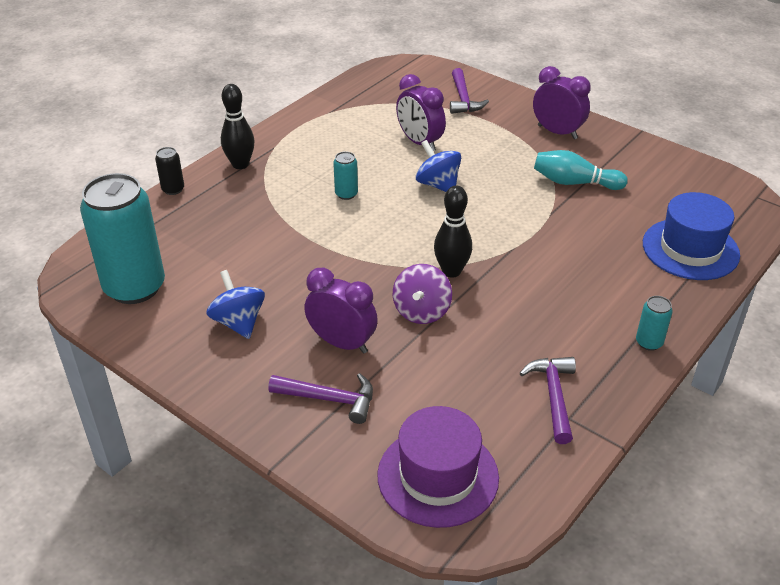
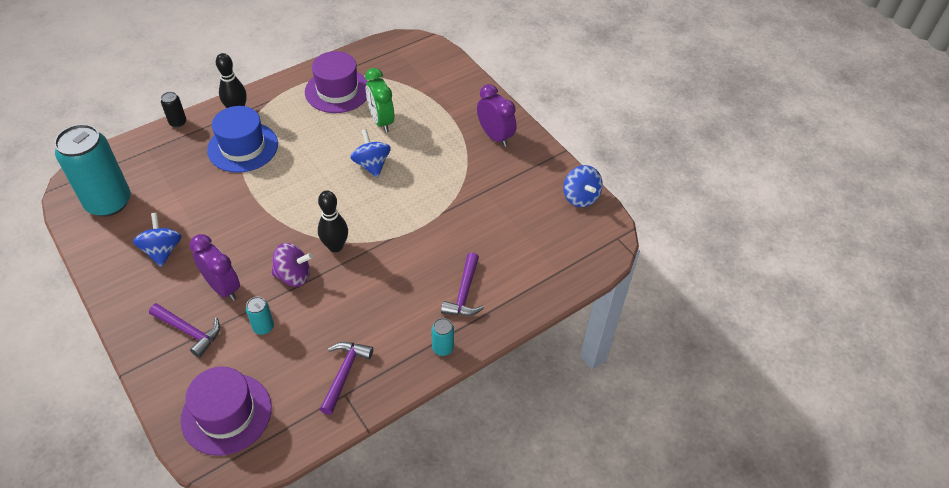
camera: 15 degrees right, 10 degrees up
turquoise can [333,151,358,200] -> turquoise can moved to [246,297,274,335]
purple spinning top [393,264,452,324] -> purple spinning top turned 120 degrees counterclockwise [271,243,313,287]
purple clock [396,74,446,151] -> green clock [365,68,394,132]
purple hammer [450,68,489,114] -> purple hammer moved to [441,252,484,316]
turquoise bowling pin [534,150,628,190] -> none
blue hat [643,192,740,280] -> blue hat moved to [207,106,278,173]
none -> purple hat [305,51,368,113]
none -> blue spinning top [563,165,603,207]

